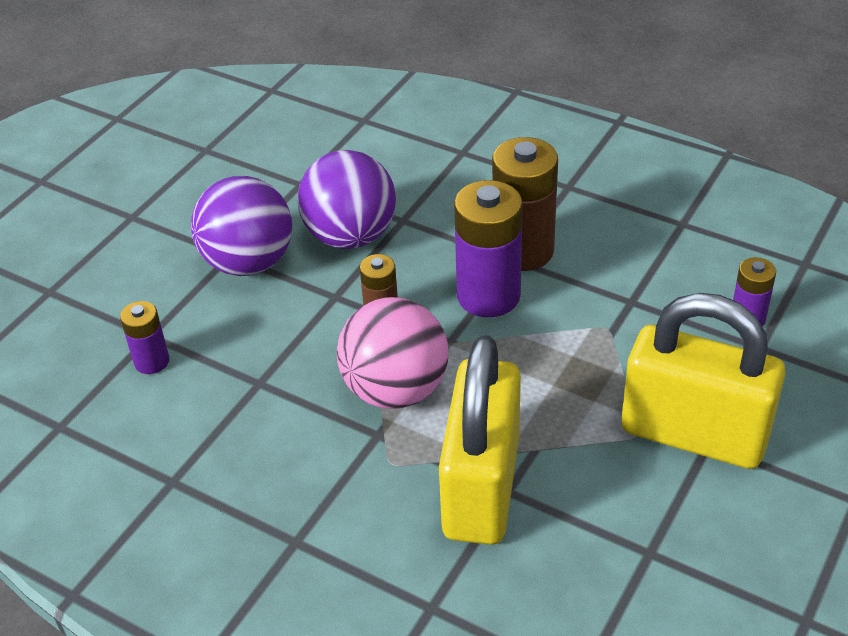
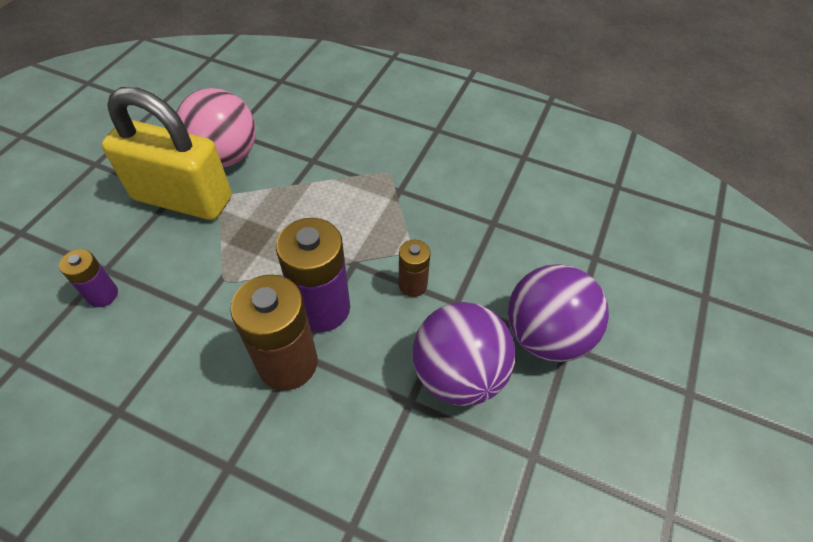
camera: 170 degrees right, 10 degrees up
purple battery [120,301,169,374] -> none
pink ball [337,297,448,409] -> pink ball moved to [176,88,256,168]
yellow padlock [439,335,521,545] -> none

